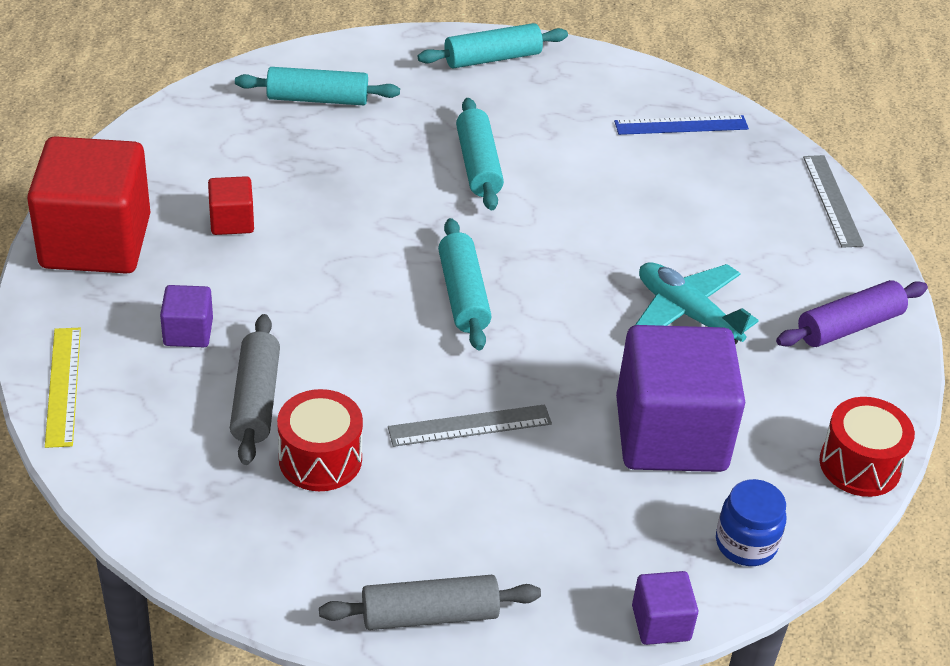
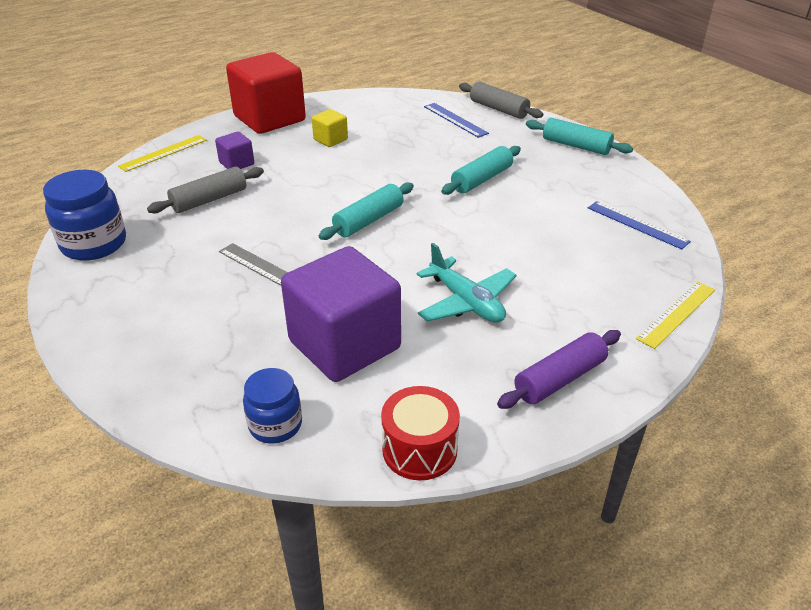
camera: 55 degrees right, 5 degrees down
red cube [208,176,254,235] -> yellow cube [312,109,348,147]
turquoise rolling pin [235,67,400,105] -> blue ruler [424,103,489,138]
red drum [277,389,363,491] -> none
grey rolling pin [319,575,541,630] -> grey rolling pin moved to [459,82,543,119]
purple cube [632,571,698,645] -> none
turquoise plane [635,262,759,344] -> turquoise plane turned 135 degrees clockwise [417,243,517,323]
purple rolling pin [776,280,928,347] -> purple rolling pin turned 60 degrees counterclockwise [497,330,621,409]
grey ruler [803,155,864,248] -> yellow ruler [636,281,715,349]
none -> blue jar [43,170,126,261]

